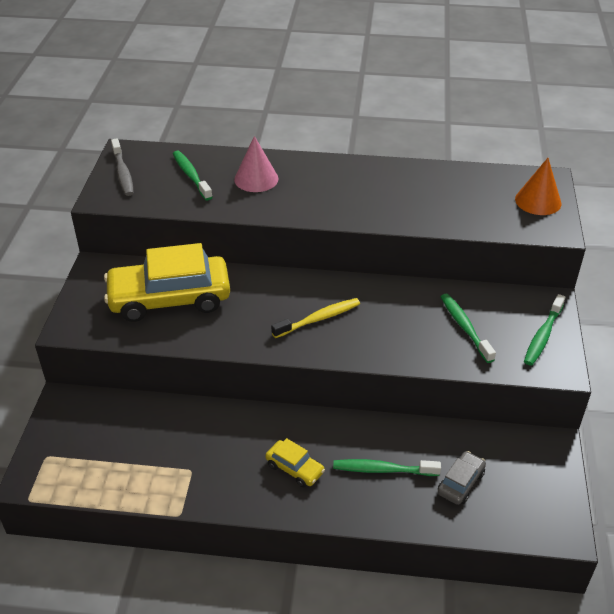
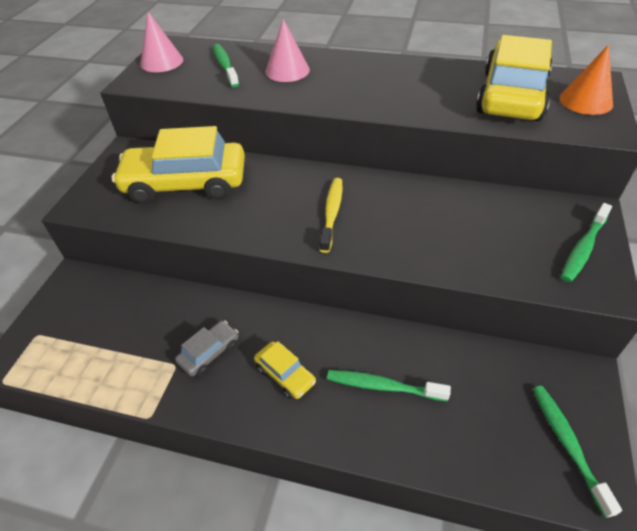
camera: 10 degrees right, 5 degrees up
grey toothbrush [111,139,134,196] -> pink cone [140,12,183,72]
yellow toothbrush [271,298,360,338] -> yellow toothbrush turned 60 degrees counterclockwise [320,178,342,253]
grey car [438,451,486,505] -> grey car moved to [175,320,239,377]
green toothbrush [441,294,496,363] -> green toothbrush moved to [533,386,622,518]
none -> yellow car [476,35,552,121]

